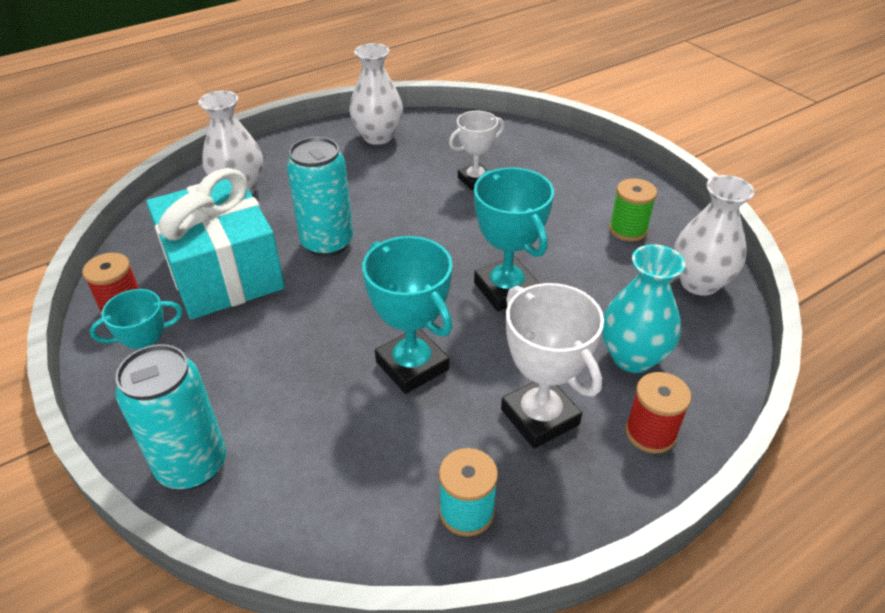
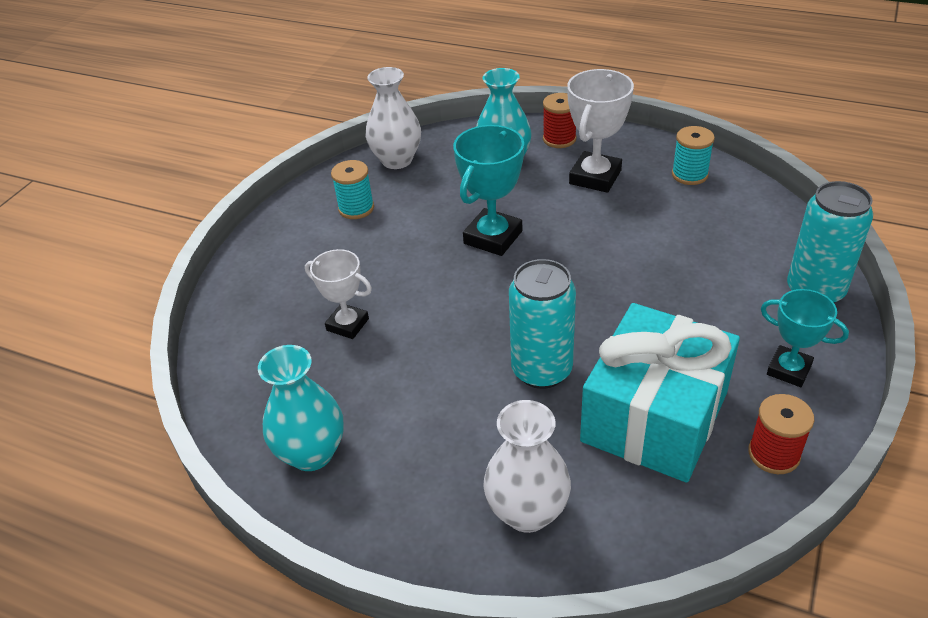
camera: 120 degrees left, 0 degrees up
white vase [349,43,403,145] -> turquoise vase [258,345,344,471]
turquoise trophy [362,236,452,394] -> none
green spool [609,178,657,241] -> turquoise spool [331,160,374,219]

